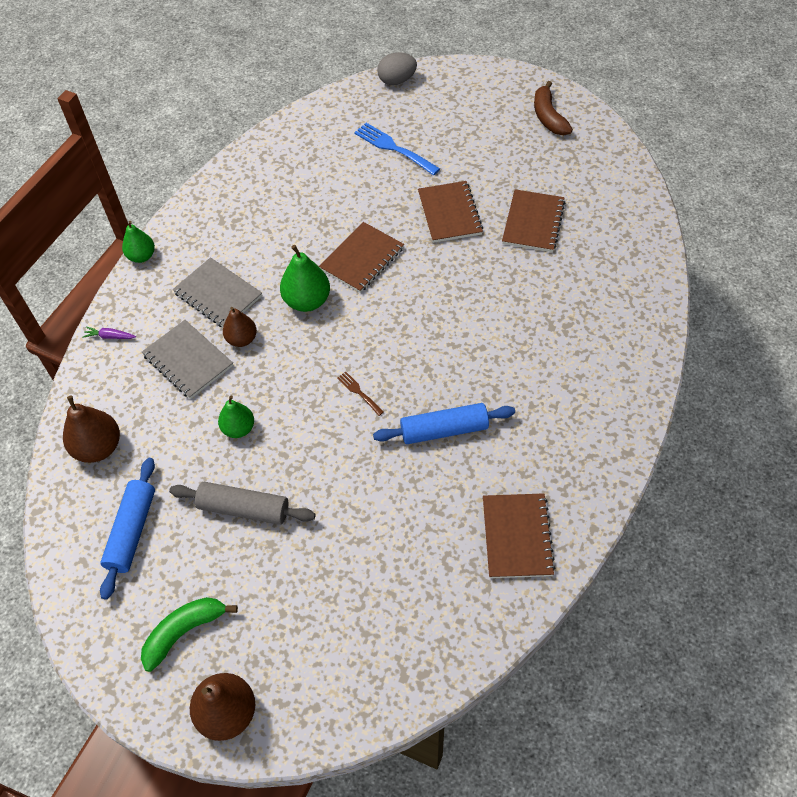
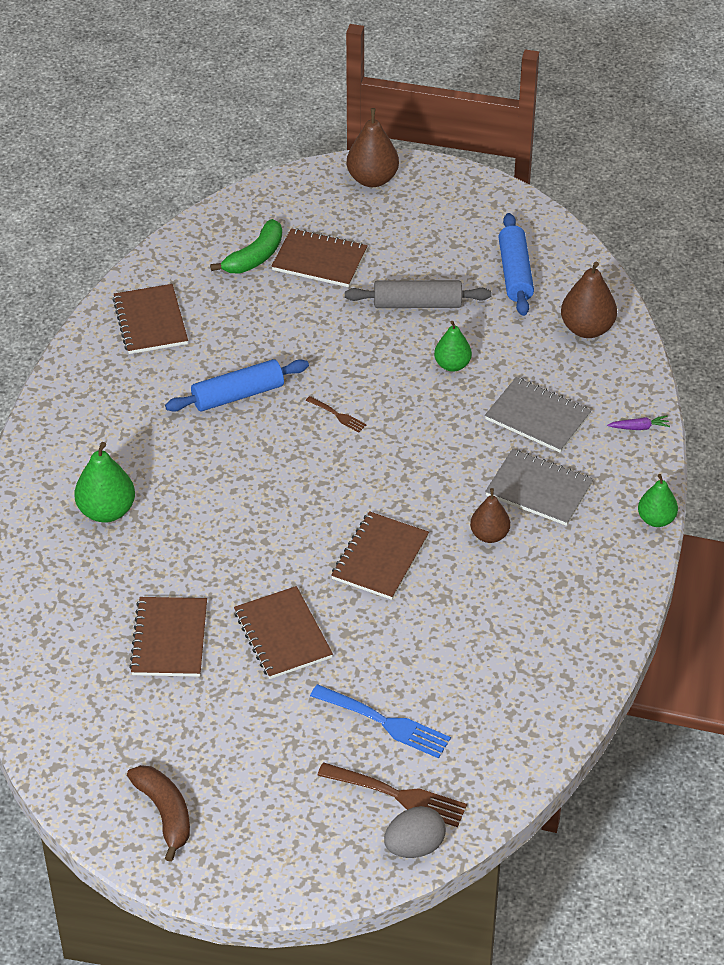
camera: 165 degrees right, 10 degrees down
green banana [141,597,238,672] -> green banana moved to [210,219,282,274]
brown pear [223,307,257,347] -> brown pear moved to [470,488,510,543]
green pear [280,245,330,312] -> green pear moved to [74,442,135,523]
none -> brown notebook [271,228,368,287]
none -> brown fork [317,762,467,827]

